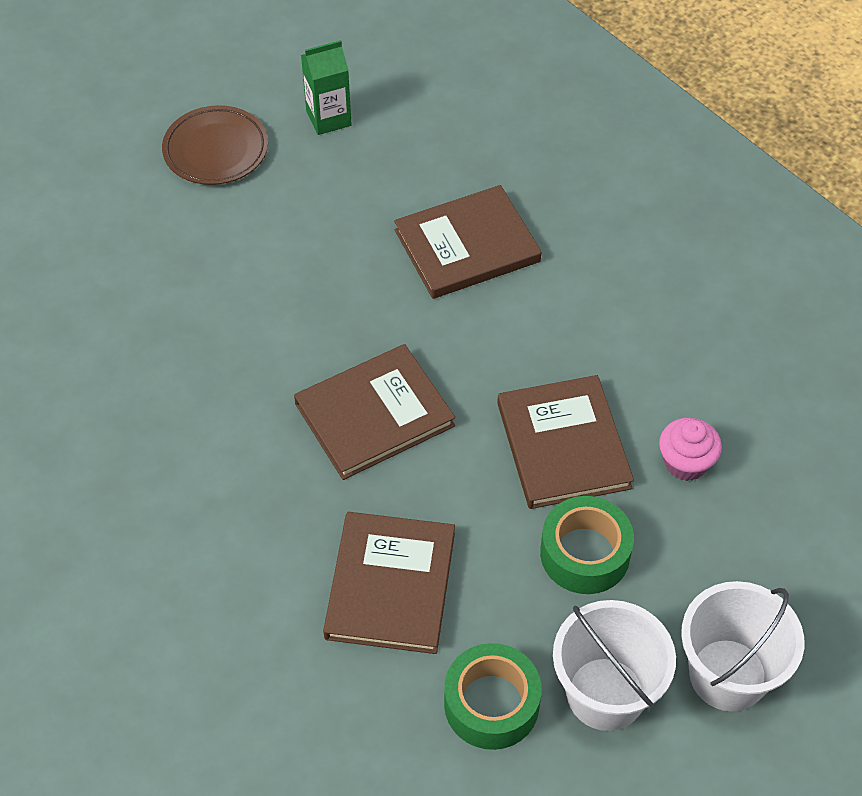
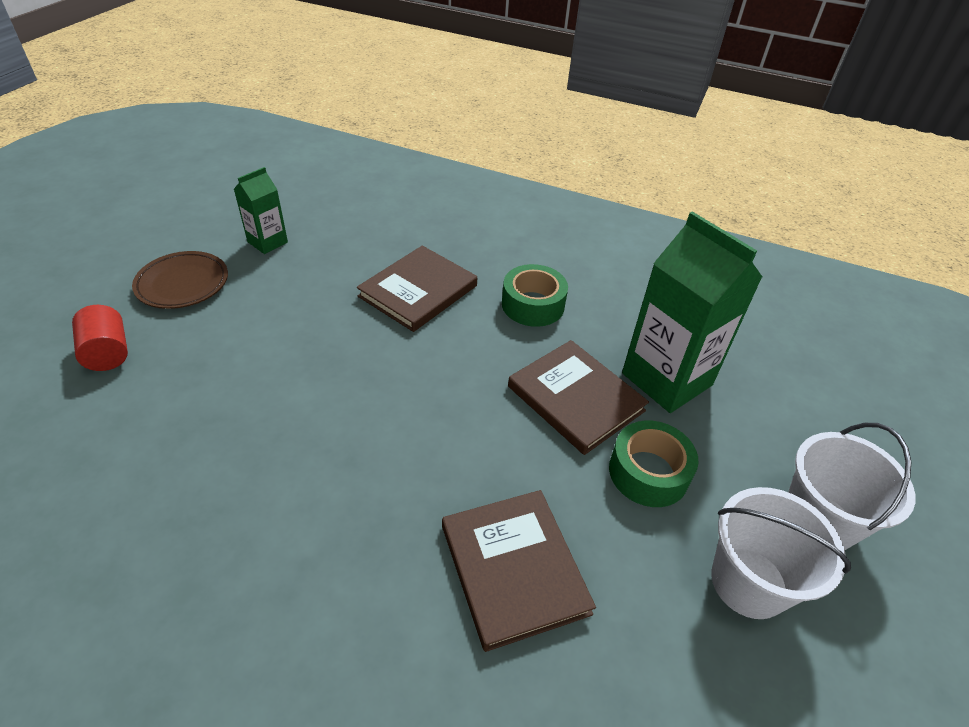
camera: 30 degrees left, 10 degrees down
brown book [294,344,455,480] -> none
green tape [444,643,542,750] -> green tape moved to [502,264,568,327]
pink cupcake [659,418,722,481] -> green carton [622,211,762,413]
none -> red cylinder [72,305,128,371]

